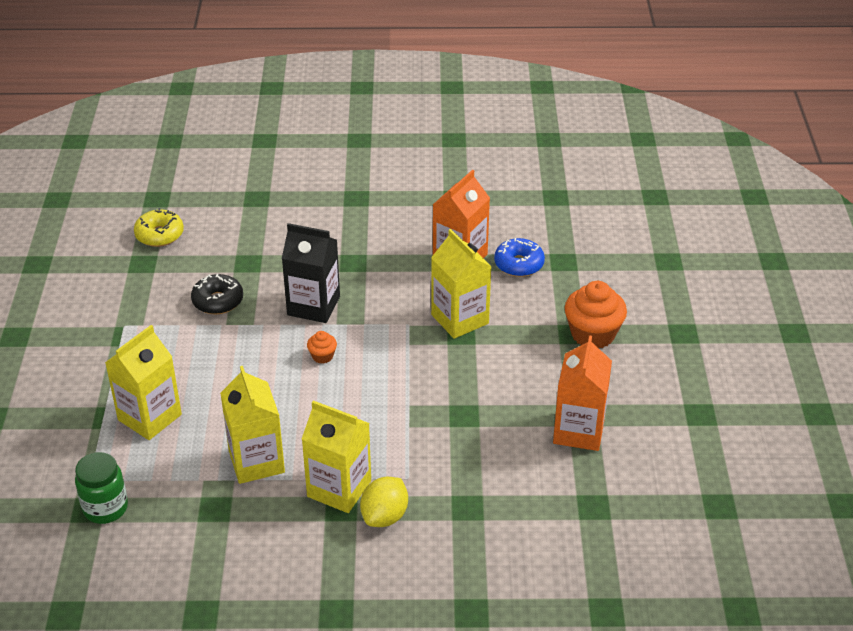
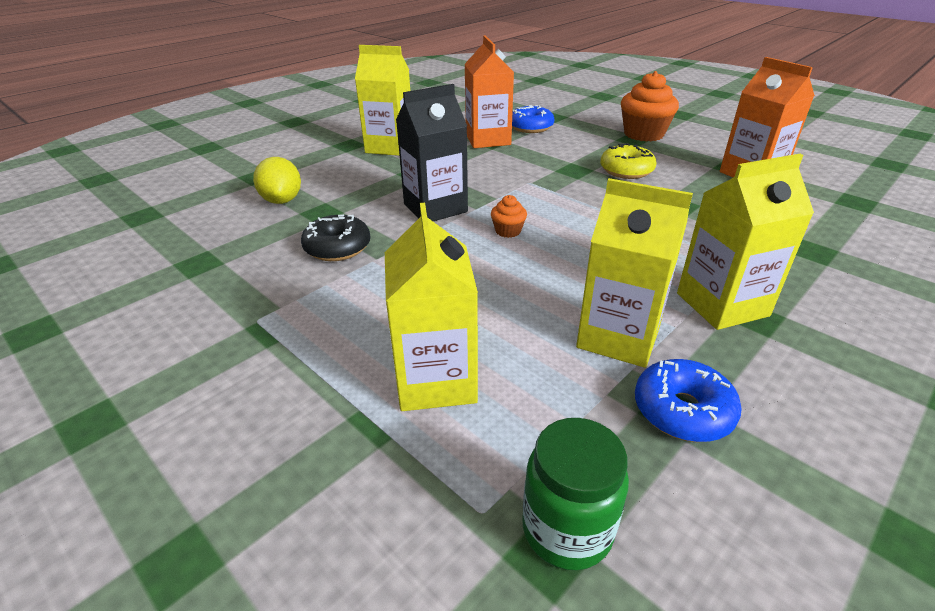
camera: 45 degrees left, 5 degrees down
yellow donut [134,208,184,247] -> yellow donut moved to [600,143,656,179]
yellow lemon [360,477,408,527] -> yellow lemon moved to [253,157,301,204]
yellow carton [431,229,492,339] -> yellow carton moved to [355,45,410,156]
none -> blue donut [635,359,742,442]

